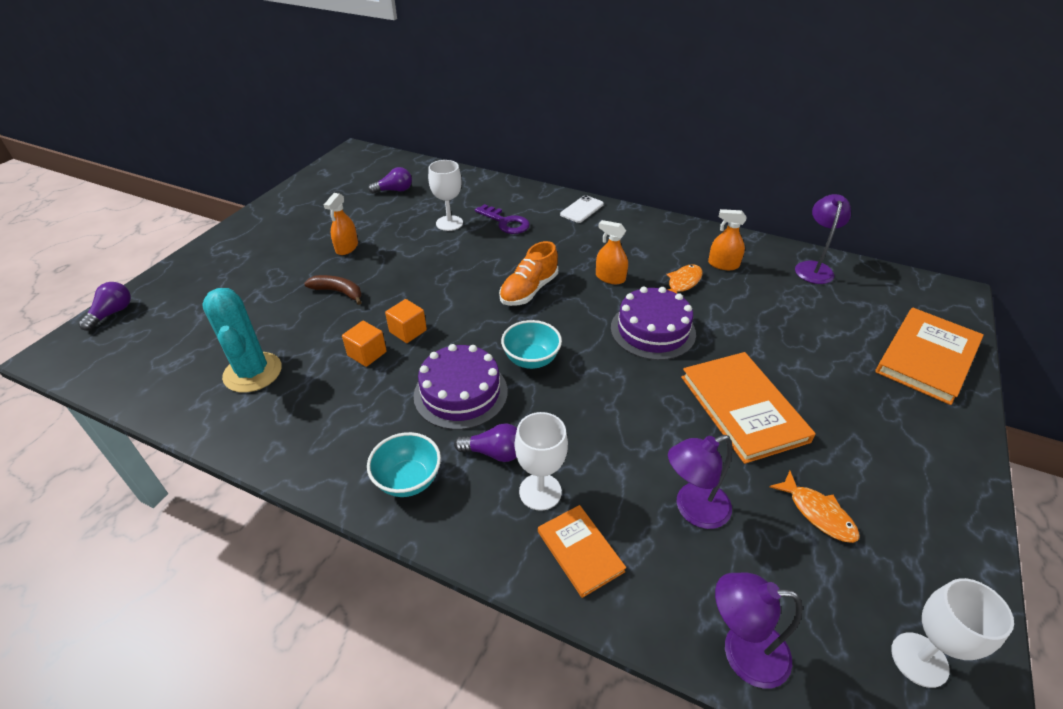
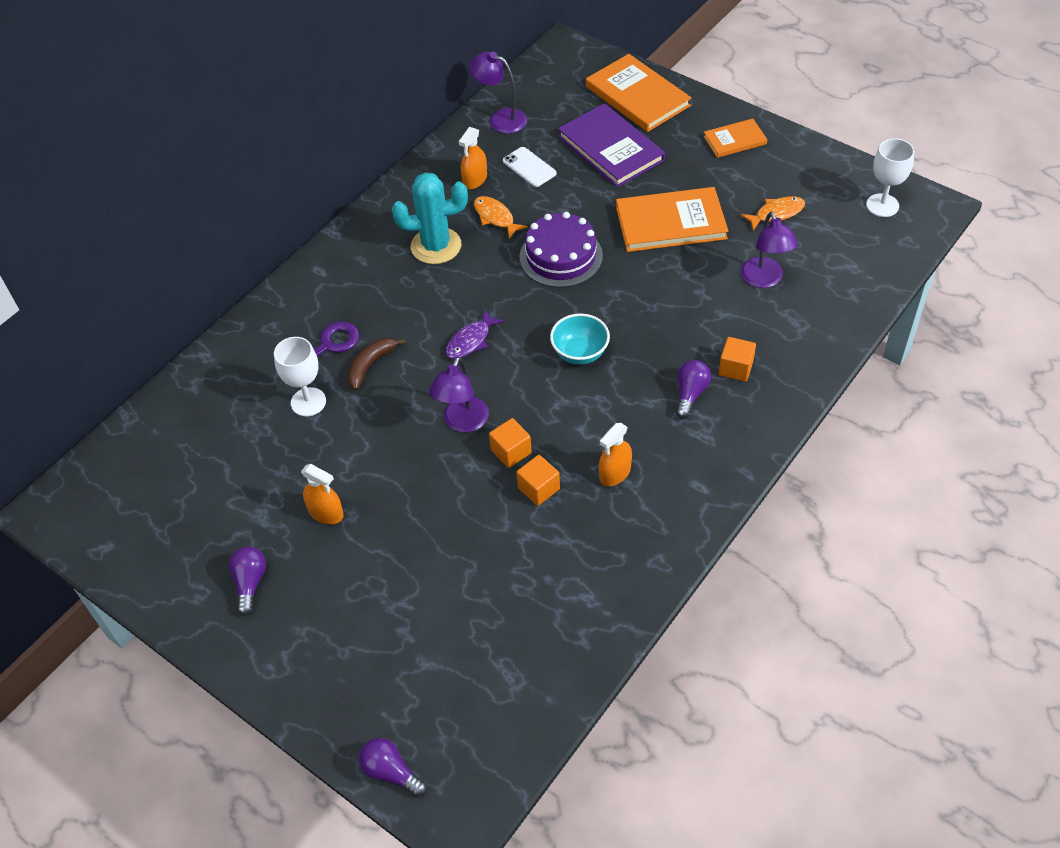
camera: 75 degrees left, 10 degrees up
turquoise cactus [202,288,282,393] -> turquoise cactus moved to [392,172,468,264]
brown banana [304,275,362,305] -> brown banana moved to [347,338,406,390]
turquoise bowl [367,432,441,497] -> none
purple light bulb [368,167,412,194] -> purple light bulb moved to [229,547,266,616]
purple cake [414,344,508,430] -> none
orange shoe [499,241,558,306] -> purple fish [445,309,504,359]
white goblet [515,412,568,511] -> orange cube [719,337,756,382]
orange book [538,505,626,598] -> orange book moved to [703,119,767,158]
white phone [560,195,604,223] -> white phone moved to [503,147,557,187]
orange spray bottle [596,220,628,284] -> orange spray bottle moved to [599,423,632,486]
purple lamp [715,573,803,689] -> purple lamp moved to [429,357,489,432]
none -> purple book [558,103,665,187]

